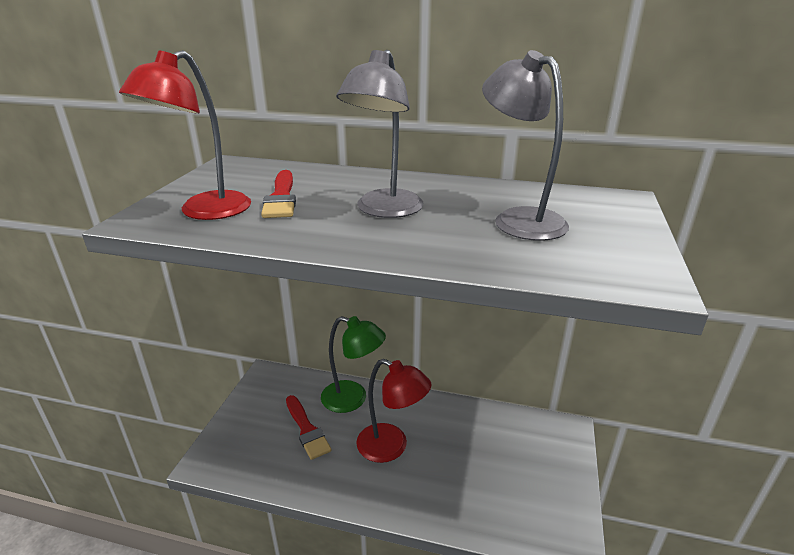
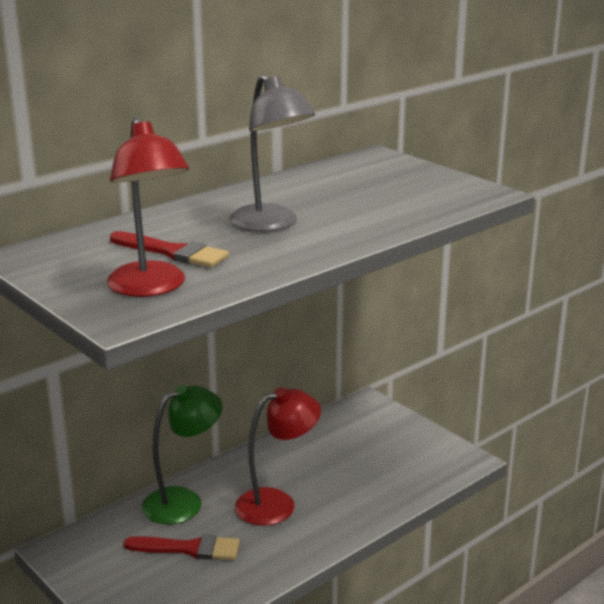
camera: 55 degrees left, 5 degrees down
grey lamp [482,50,569,241] -> none

